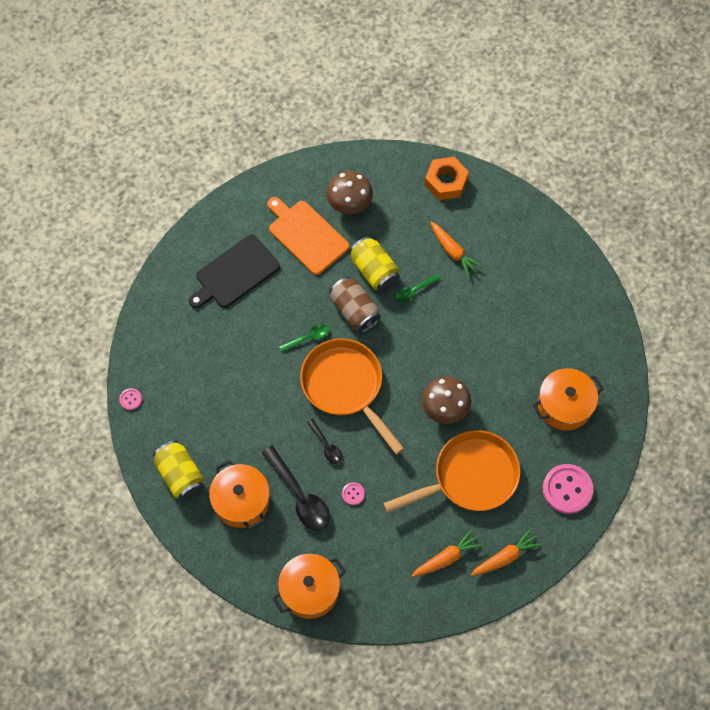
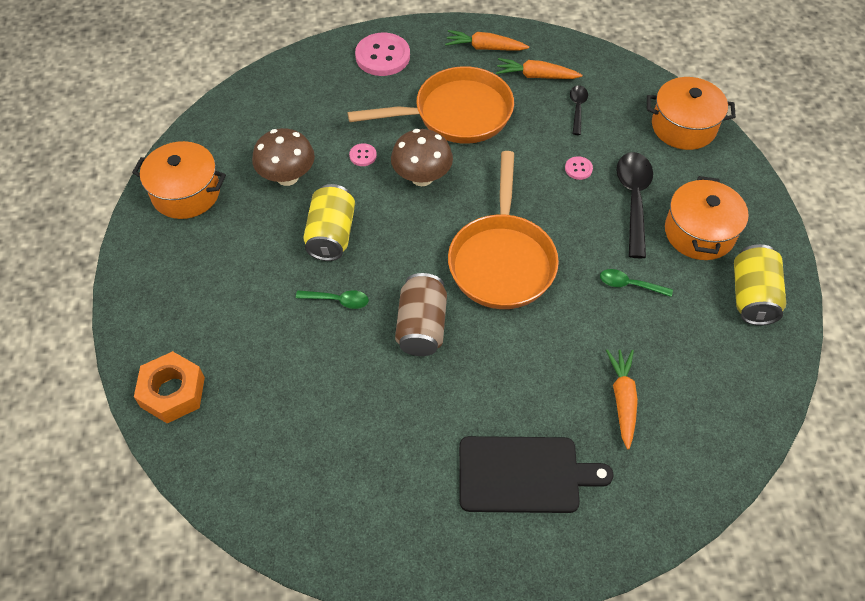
camera: 140 degrees left, 10 degrees down
pink button [119,388,142,410] -> pink button moved to [349,143,377,166]
orange cutting board [267,197,349,275] -> none
green spoon [279,324,329,352] -> green spoon moved to [600,269,673,297]
black spoon [307,419,342,464] -> black spoon moved to [570,85,588,135]
brown mushroom [326,171,373,214] -> brown mushroom moved to [252,128,315,186]
yellow can [349,236,400,292] -> yellow can moved to [303,184,355,261]
orange pan [383,430,520,513] -> orange pan turned 150 degrees clockwise [347,66,514,144]
orange carrot [430,222,483,277] -> orange carrot moved to [606,349,638,449]
orange pot [533,368,603,431] -> orange pot moved to [132,141,226,219]

